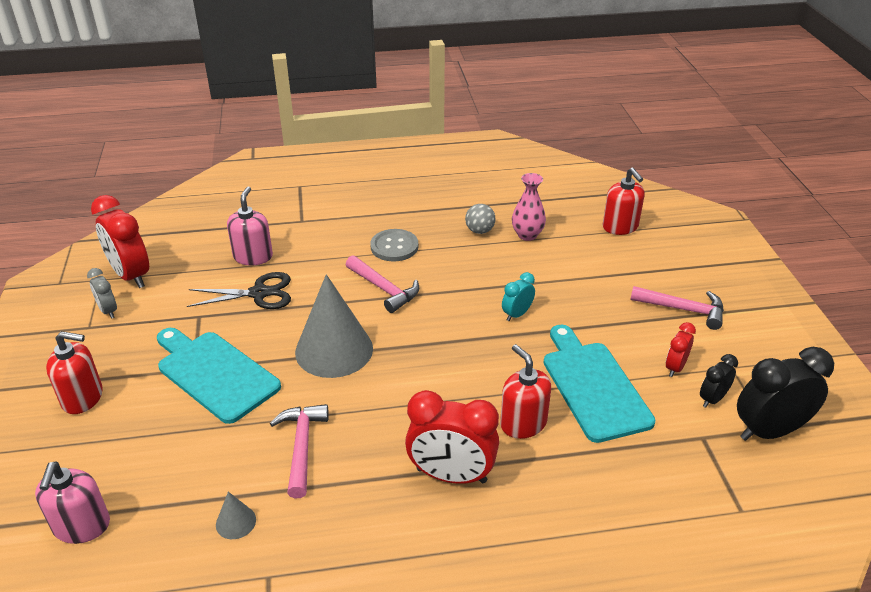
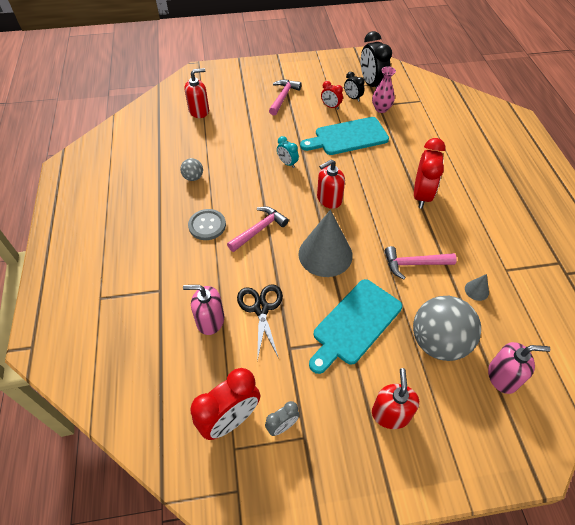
camera: 90 degrees left, 15 degrees up
red soap dispenser [500,344,551,439] -> red soap dispenser moved to [317,159,345,209]
pink vase [512,173,546,241] -> pink vase moved to [372,66,396,113]
none -> grey ball [413,296,481,361]

